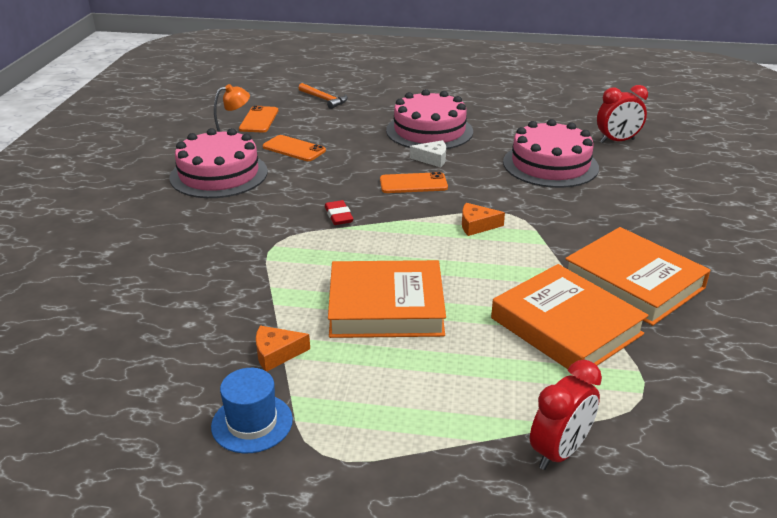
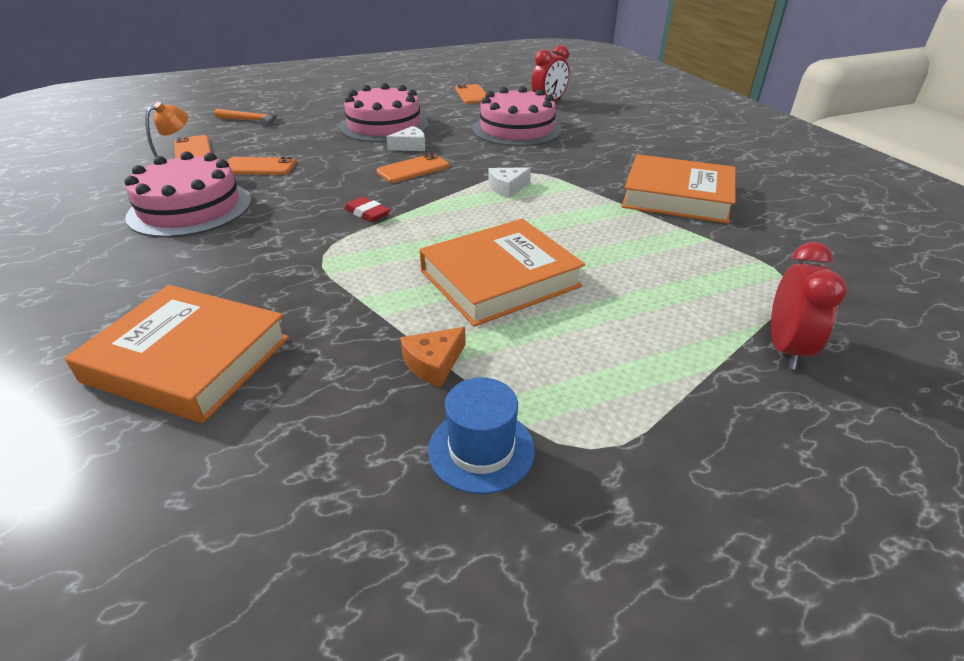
camera: 30 degrees left, 5 degrees up
orange cheese [462,203,505,236] -> white cheese [489,167,531,198]
orange book [491,264,649,369] -> orange book moved to [65,285,289,423]
none -> orange phone [455,84,486,104]

